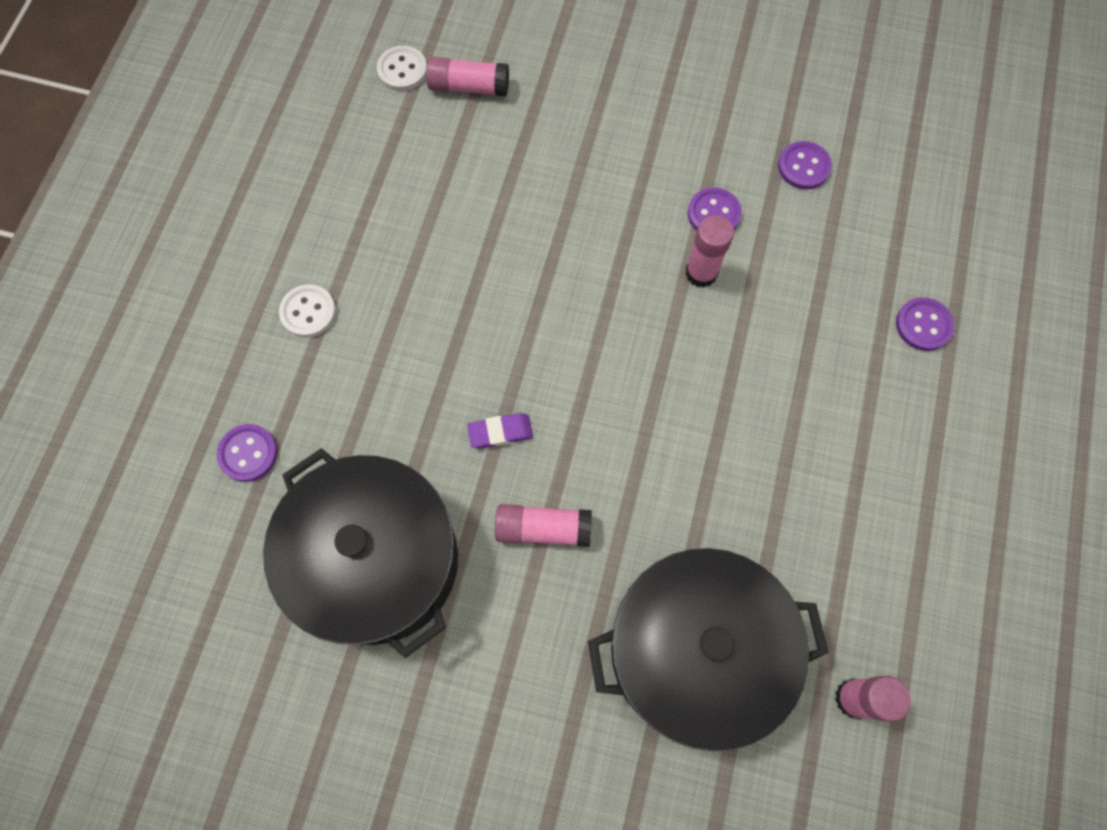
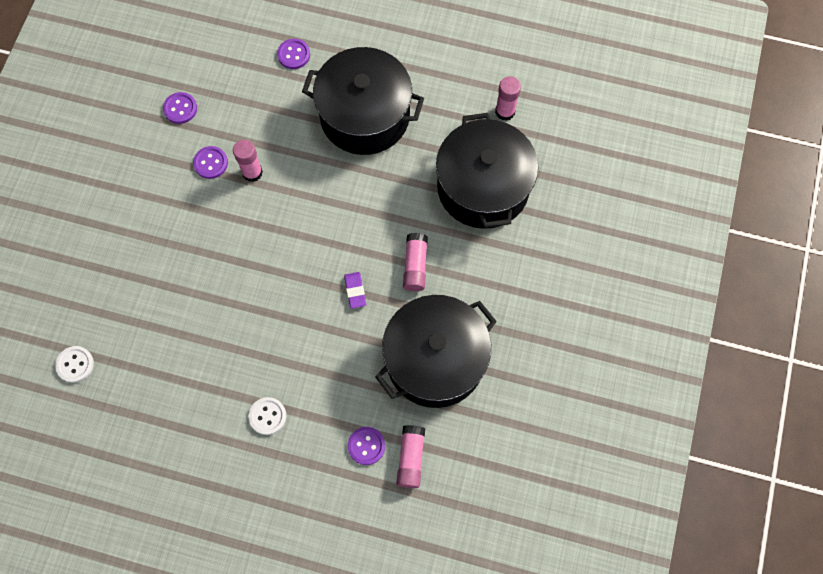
camera: 90 degrees left, 0 degrees up
pink glue stick [426,57,509,97] -> pink glue stick moved to [396,425,425,488]
none -> black pot [302,47,424,155]

